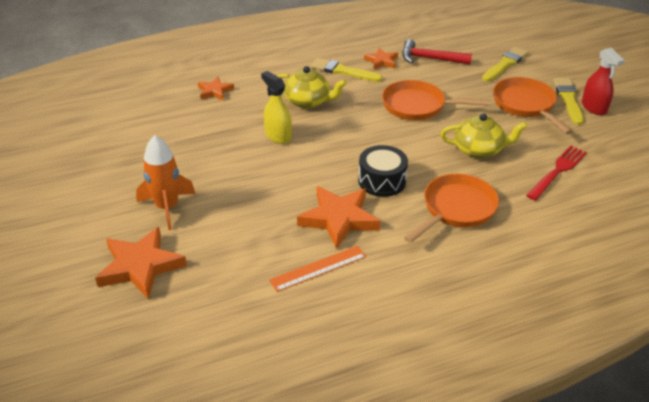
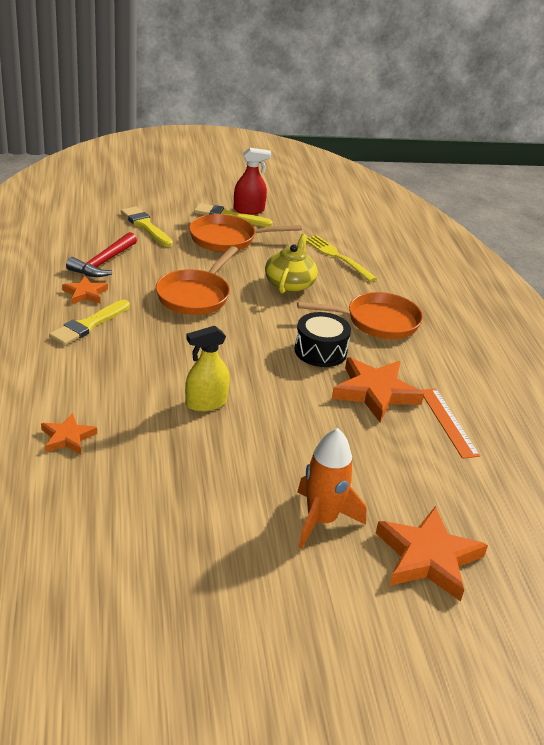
camera: 80 degrees left, 5 degrees down
yellow teapot [276,66,347,108] -> none
orange pan [404,174,499,243] -> orange pan turned 120 degrees clockwise [297,292,423,339]
red fork [526,146,587,201] -> yellow fork [306,235,377,282]

